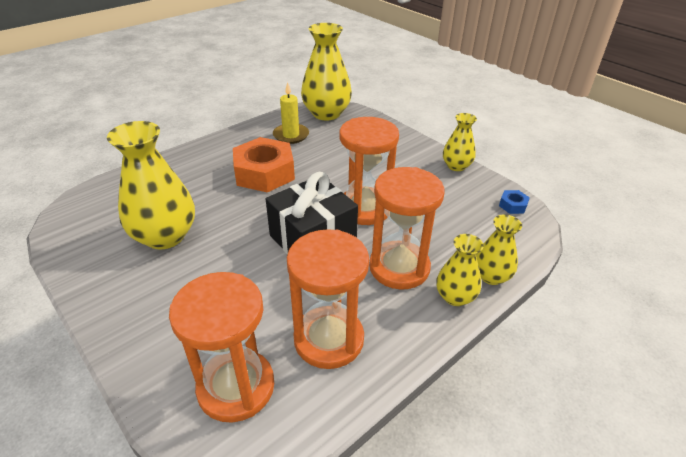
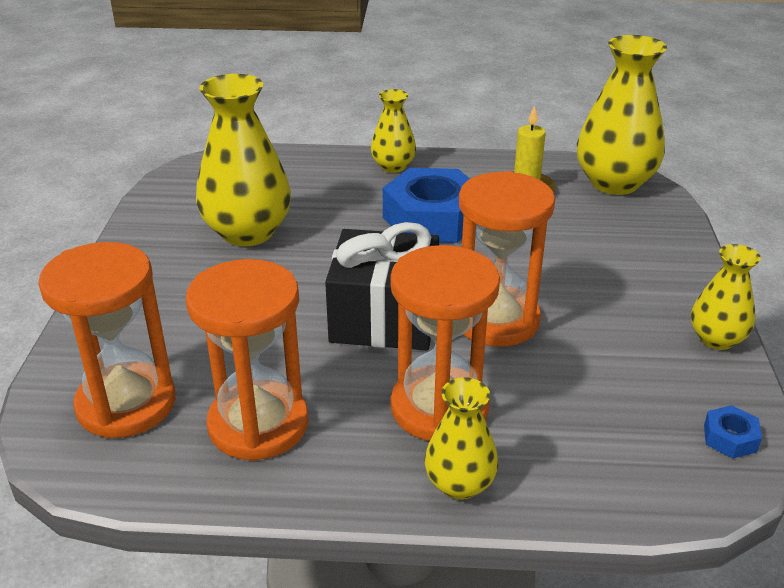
camera: 45 degrees right, 5 degrees down
orange nut [233,137,295,193] -> blue nut [383,168,470,243]
yellow vase [476,215,522,285] -> yellow vase moved to [371,89,416,173]

